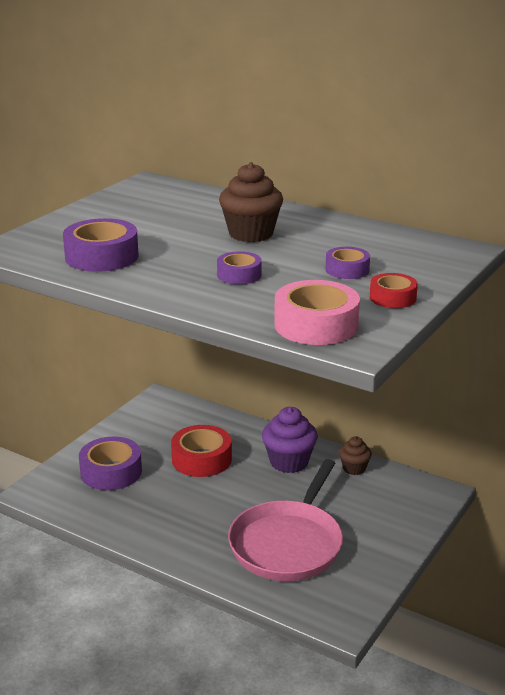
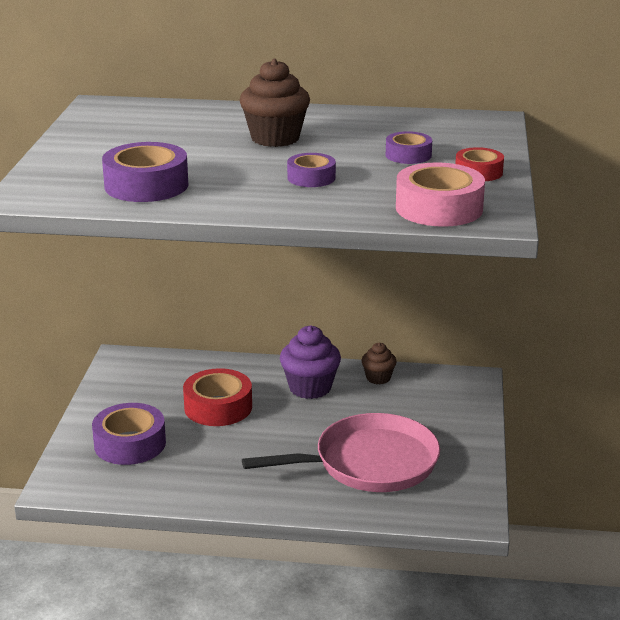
camera: 25 degrees left, 0 degrees up
pink pan [228,459,343,581] -> pink pan turned 105 degrees counterclockwise [242,413,440,492]

